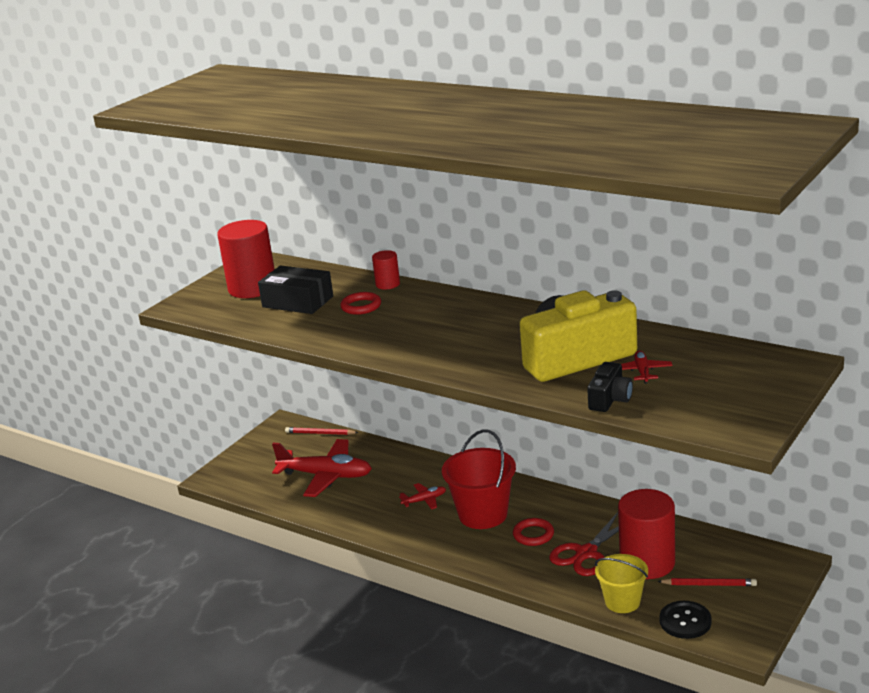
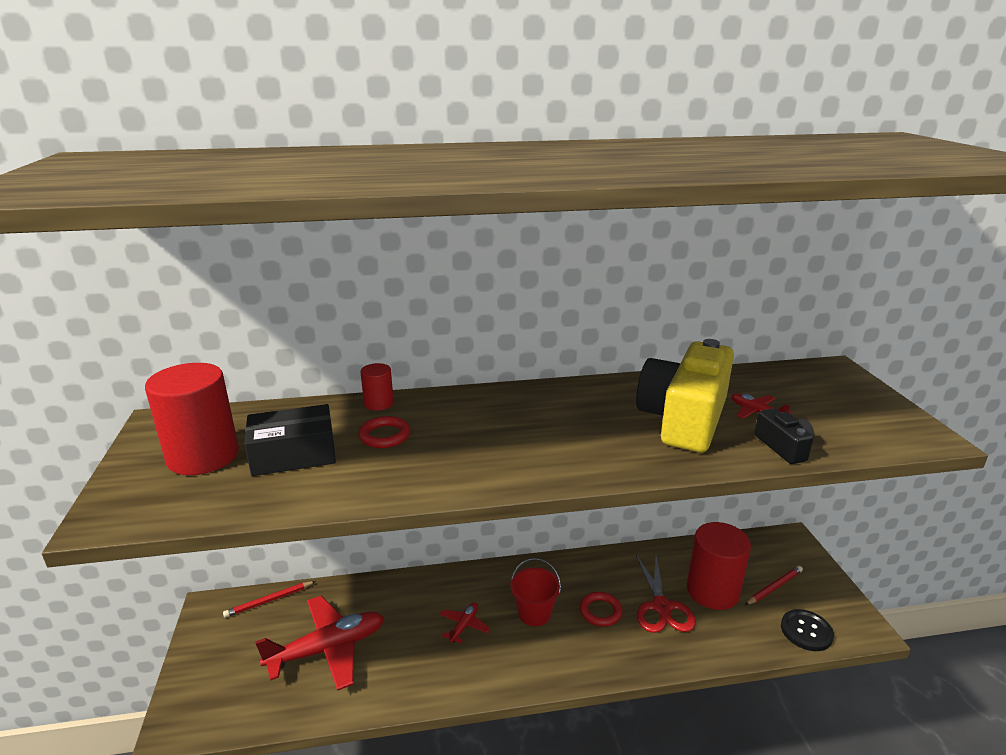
camera: 45 degrees left, 0 degrees up
red bucket [442,429,516,529] -> red bucket [510,558,561,626], size x0.64
yellow bucket [595,554,648,613] -> none

